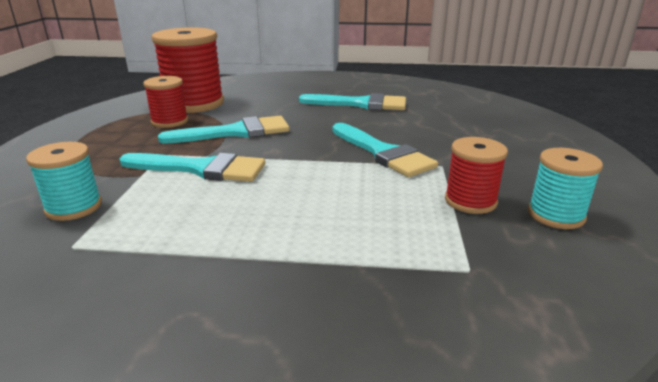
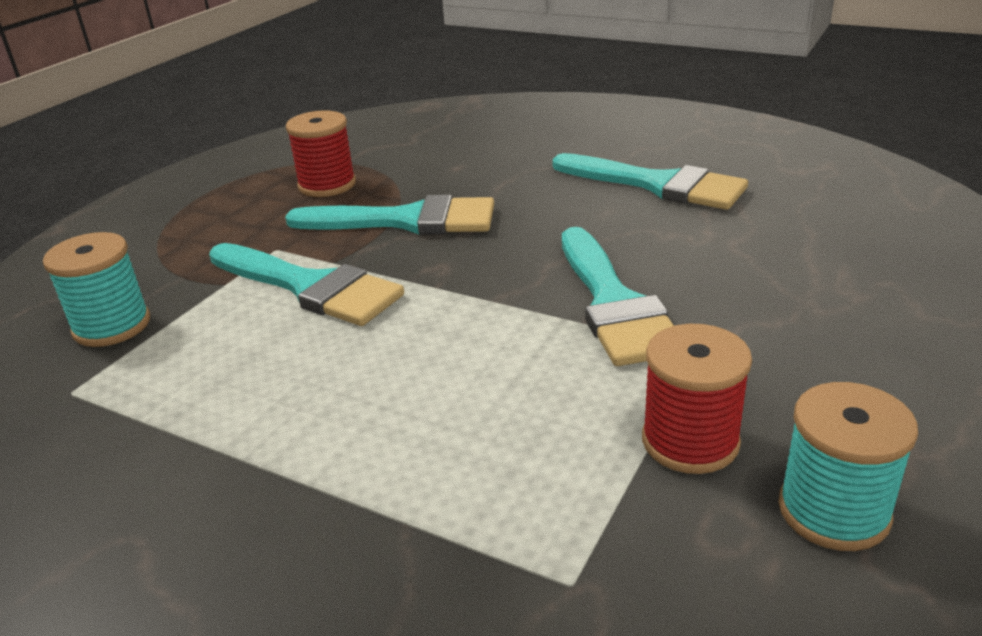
camera: 25 degrees right, 5 degrees up
red spool [151,27,224,113] -> none

